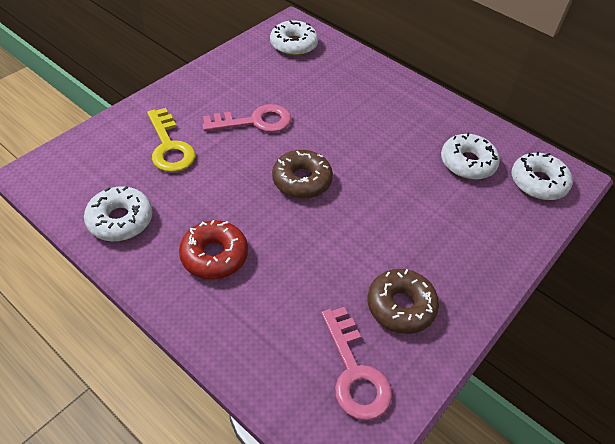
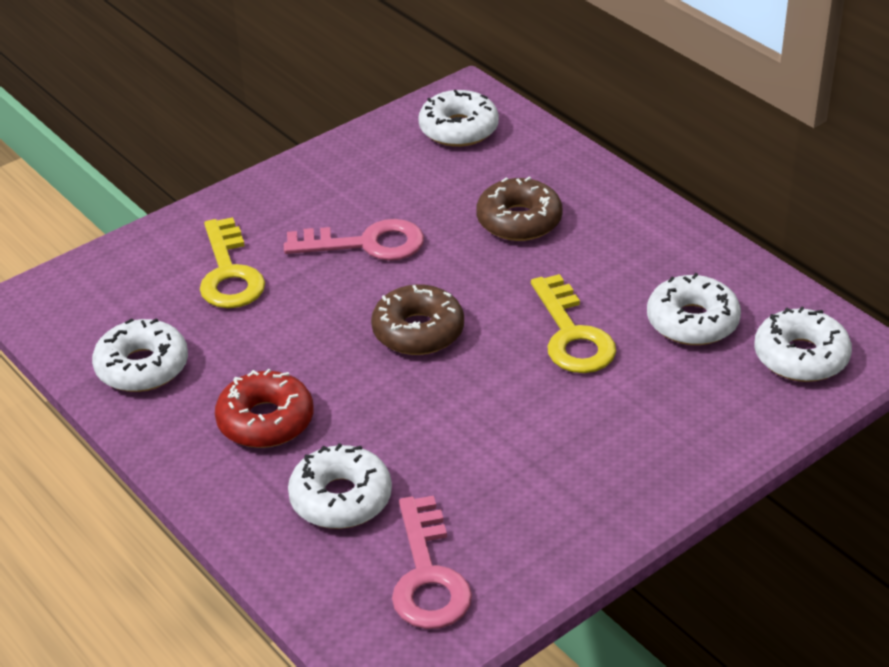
camera: 15 degrees right, 10 degrees down
brown donut [368,269,439,334] -> brown donut moved to [476,177,563,241]
none -> white donut [288,443,392,529]
none -> yellow key [531,274,616,373]

